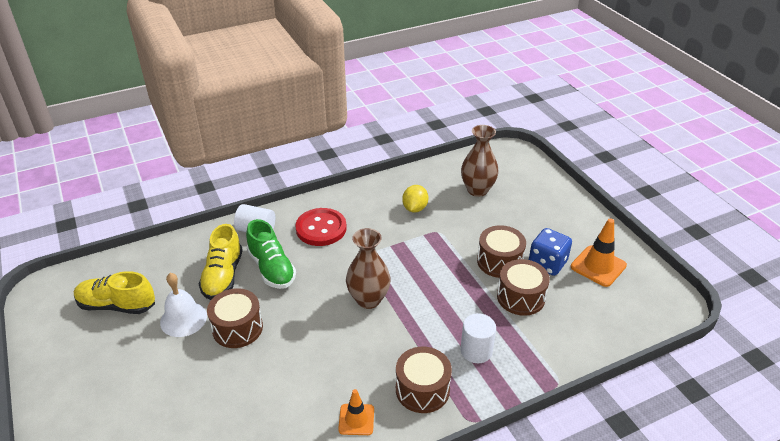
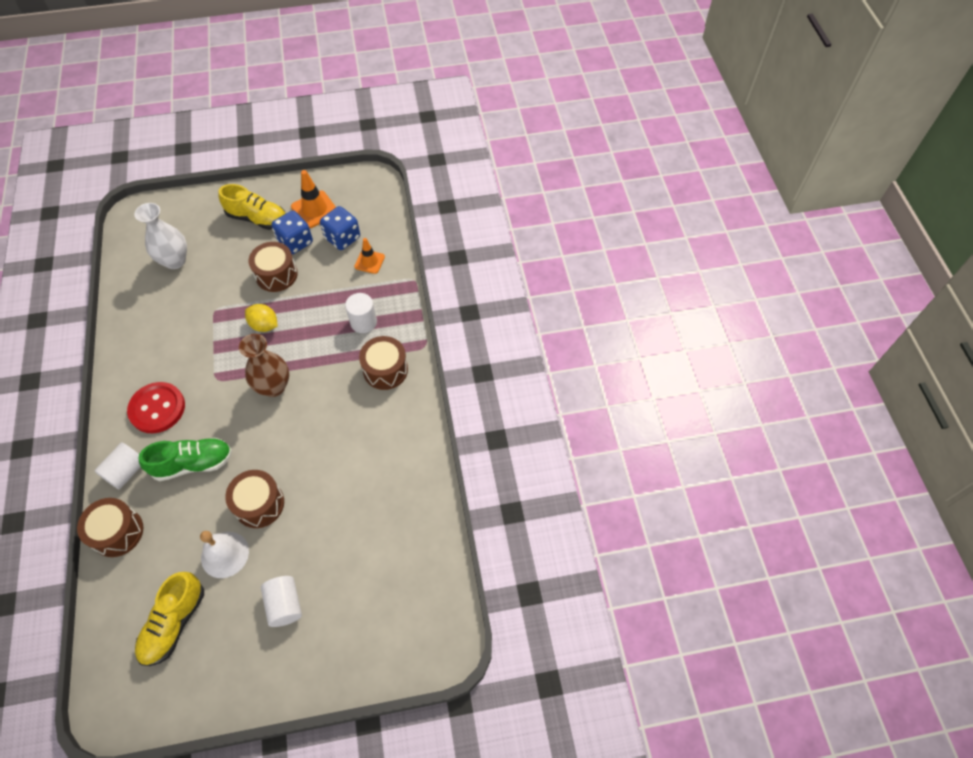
camera: 75 degrees left, 20 degrees up
yellow shoe [199,224,243,300] -> yellow shoe moved to [218,184,286,230]
orange traffic cone [338,389,374,435] -> orange traffic cone moved to [354,238,385,274]
yellow lemon [402,185,428,213] -> yellow lemon moved to [245,304,278,332]
brown vase [461,125,499,197] -> white vase [134,203,187,269]
brown drum [497,259,550,316] -> brown drum moved to [77,498,143,557]
none -> white cylinder [261,576,302,627]
none -> blue dice [320,206,360,250]

